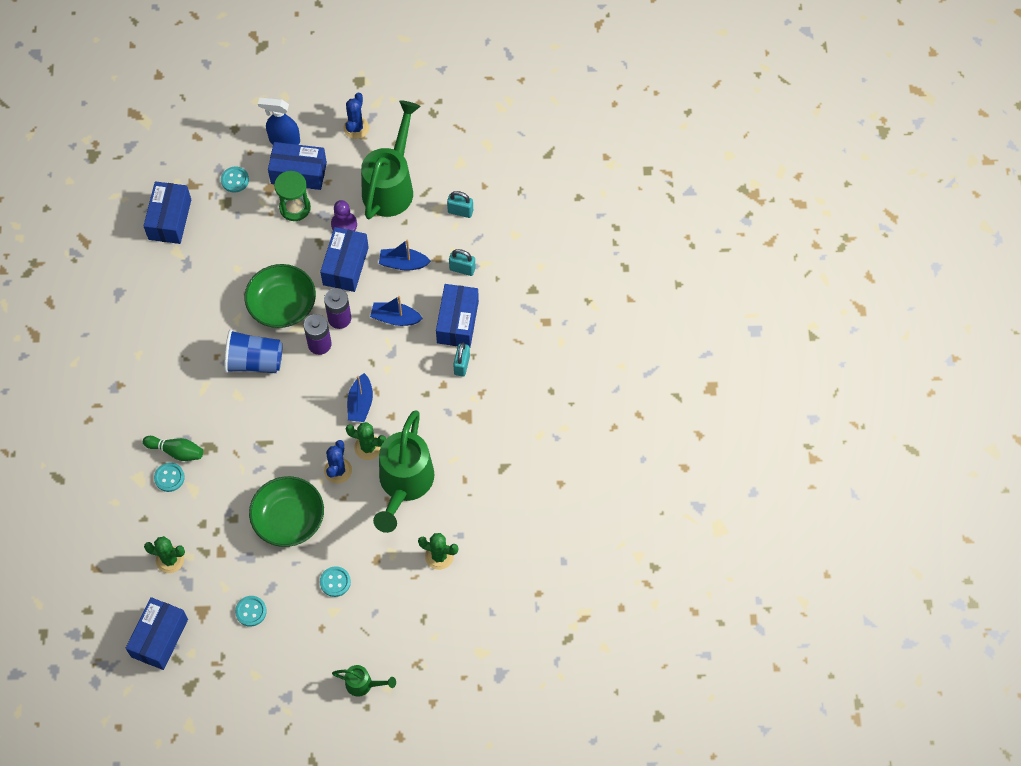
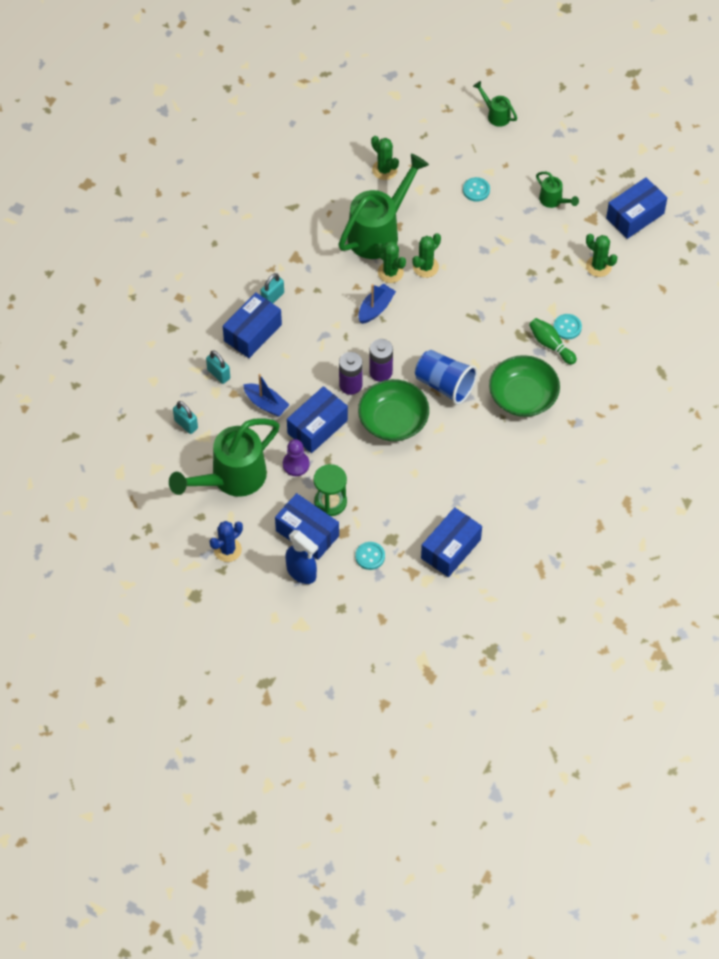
camera: 150 degrees left, 5 degrees down
turquoise button [235,596,267,627] -> green watering can [536,172,579,208]
green bowl [249,476,324,547] -> green bowl moved to [489,355,560,417]
blue cactus [324,440,352,483] -> green cactus [412,233,441,278]
blue boat [370,296,423,326] -> none

